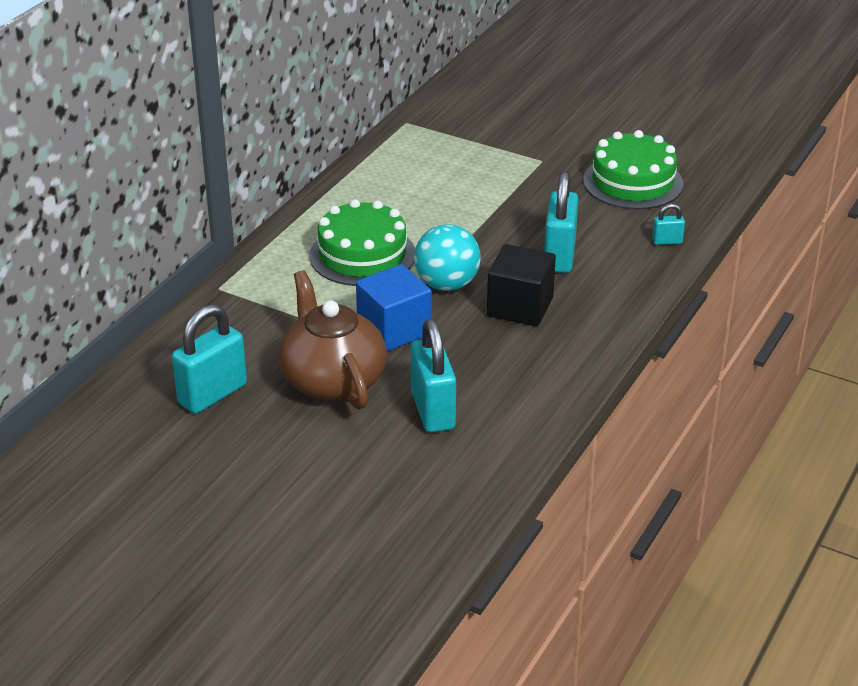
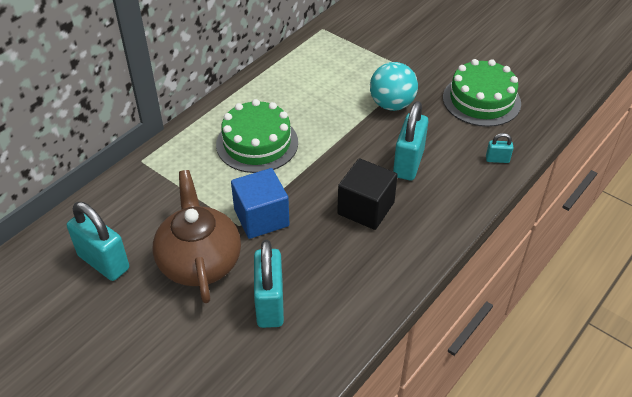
camera: 10 degrees right, 10 degrees up
turquoise padlock [172,305,247,414] -> turquoise padlock turned 75 degrees clockwise [67,202,129,281]
turquoise ball [414,224,481,291] -> turquoise ball moved to [370,62,418,111]

